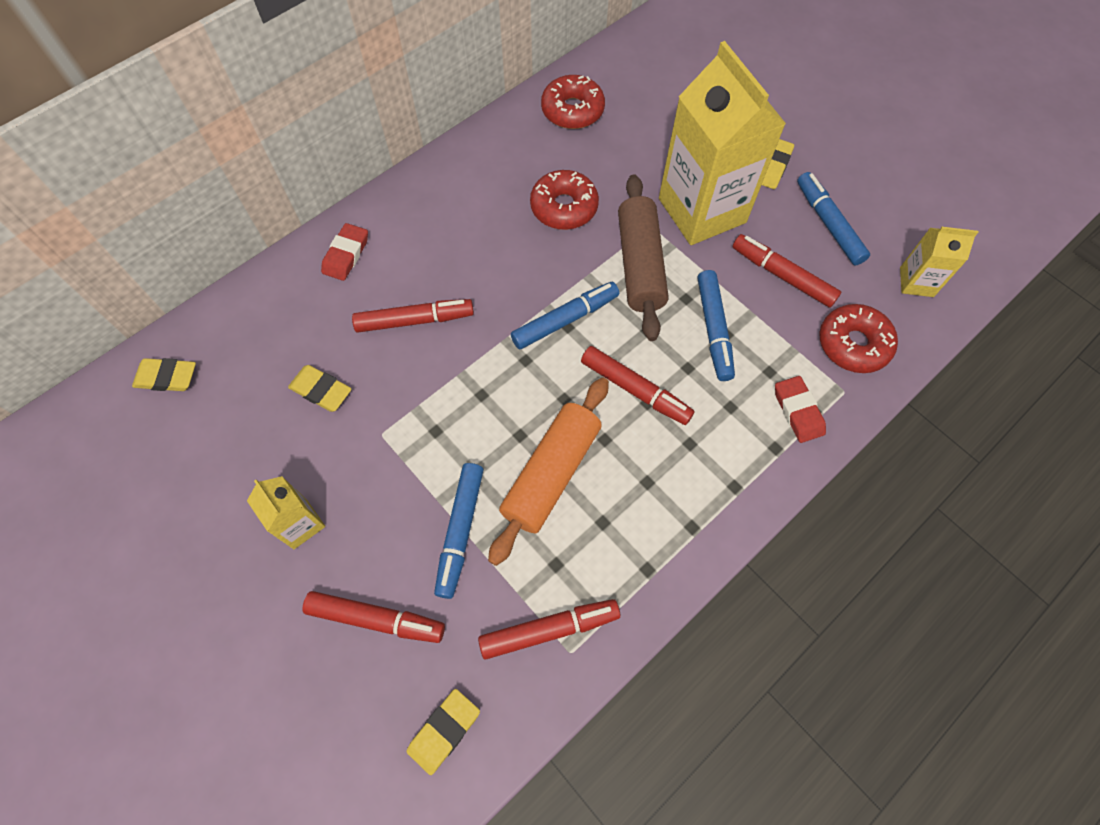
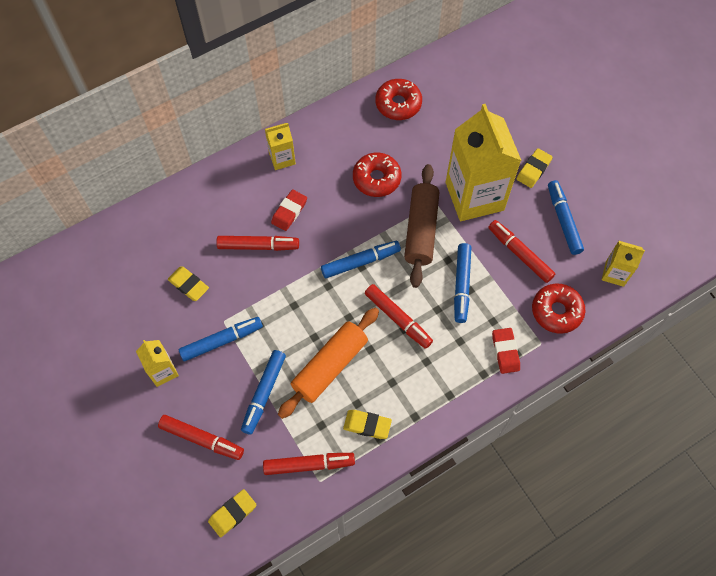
camera: 10 degrees right, 0 degrees up
yellow eraser [132,358,196,391] -> yellow eraser moved to [343,410,392,439]
red eraser [321,223,368,281] -> red eraser moved to [271,189,307,231]
none -> blue marker [179,317,263,362]
none -> yellow carton [265,123,296,170]

